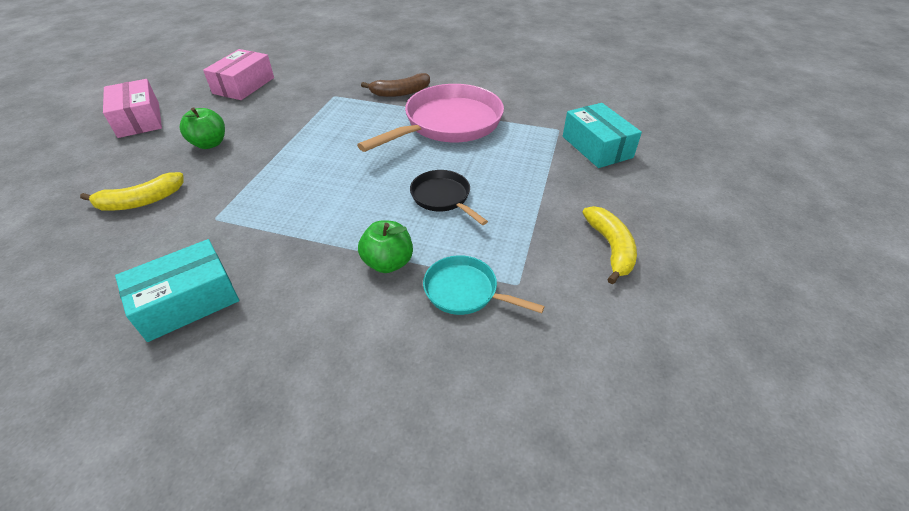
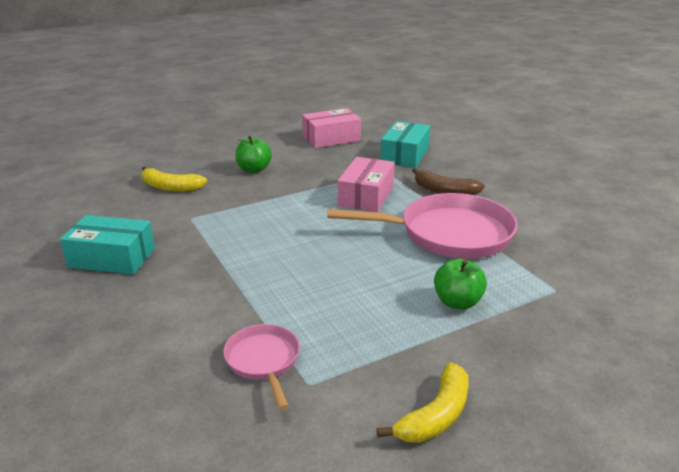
camera: 45 degrees right, 15 degrees down
pink box [103,79,162,138] -> pink box moved to [338,157,395,212]
green apple [358,220,413,273] -> green apple moved to [434,259,487,309]
black pan [410,170,488,225] -> none
turquoise pan [423,255,545,315] -> pink pan [223,324,300,410]
turquoise box [563,103,642,168] -> turquoise box moved to [380,121,430,168]

